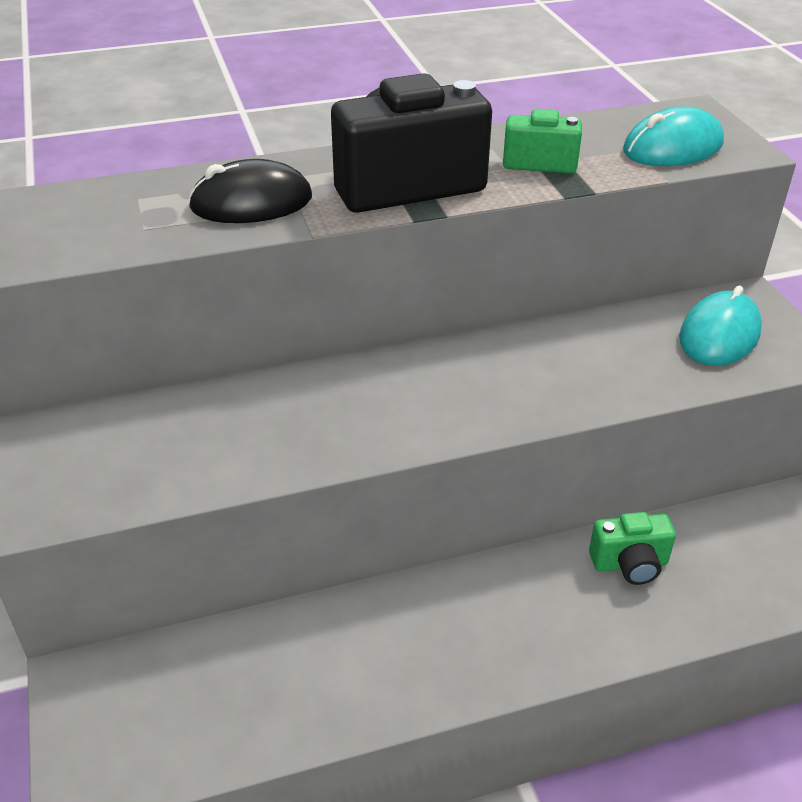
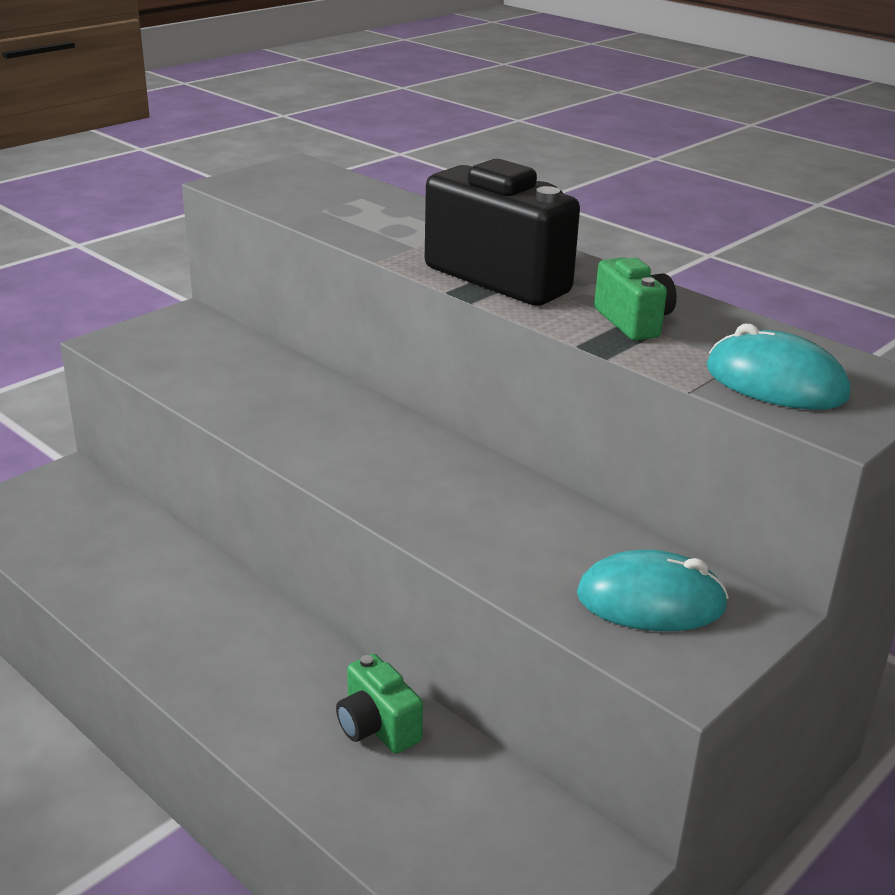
camera: 60 degrees right, 10 degrees down
black mouse [188,159,312,223] -> none

